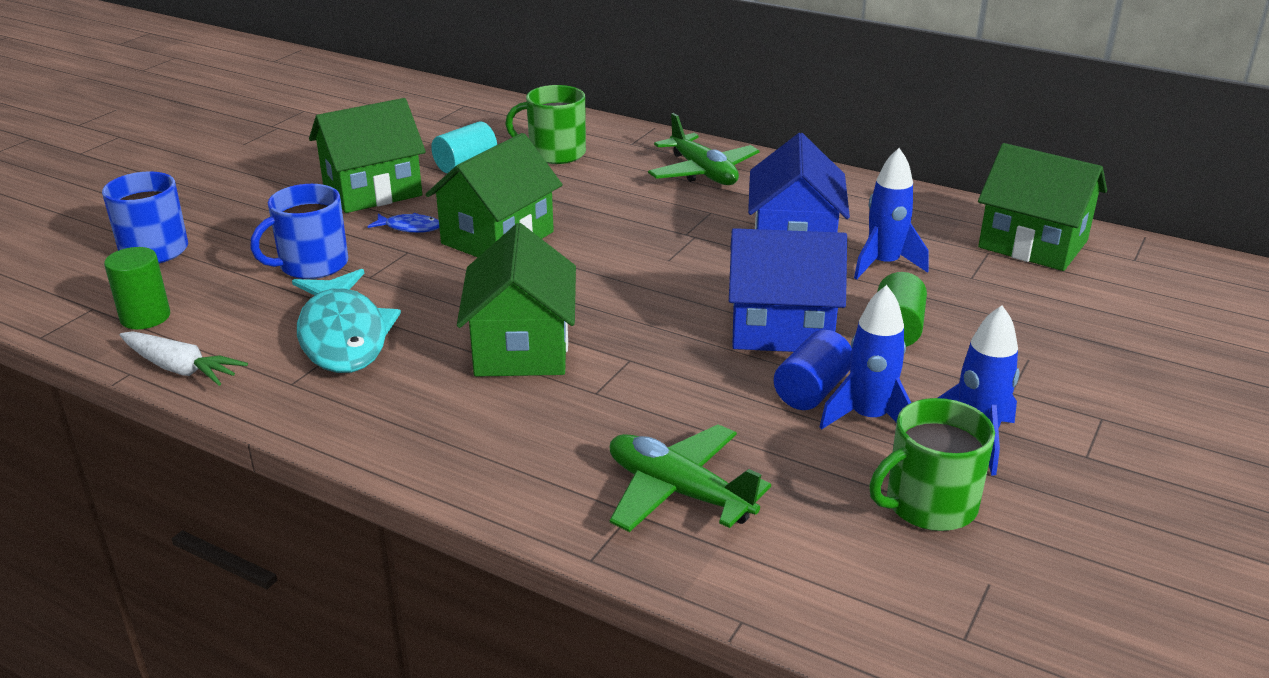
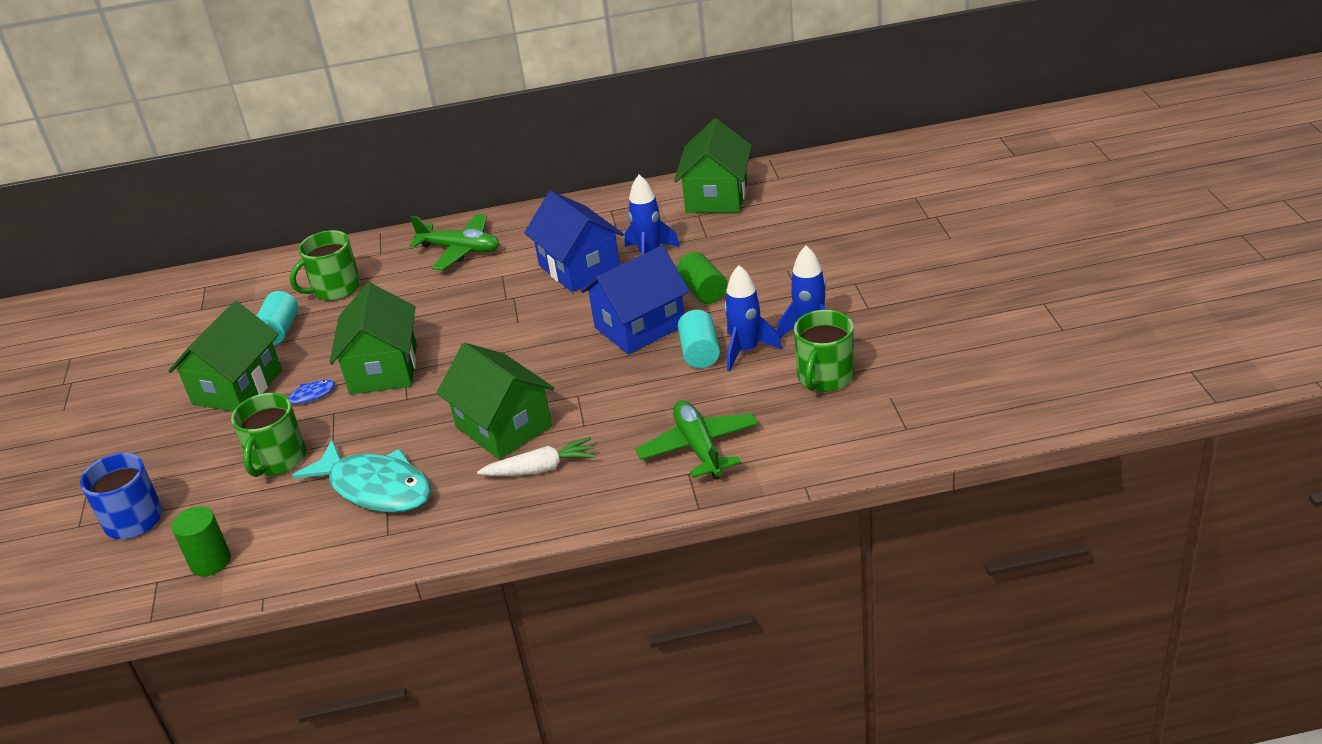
camera: 35 degrees left, 5 degrees up
white carrot [120,331,248,386] -> white carrot moved to [477,437,597,476]
blue mug [250,184,348,279] -> green mug [231,393,306,477]
green plane [610,424,771,532] -> green plane turned 75 degrees clockwise [635,400,758,480]
blue cylinder [774,330,852,410] -> turquoise cylinder [678,310,720,368]
green house [978,143,1107,271] -> green house turned 75 degrees counterclockwise [674,118,752,213]

